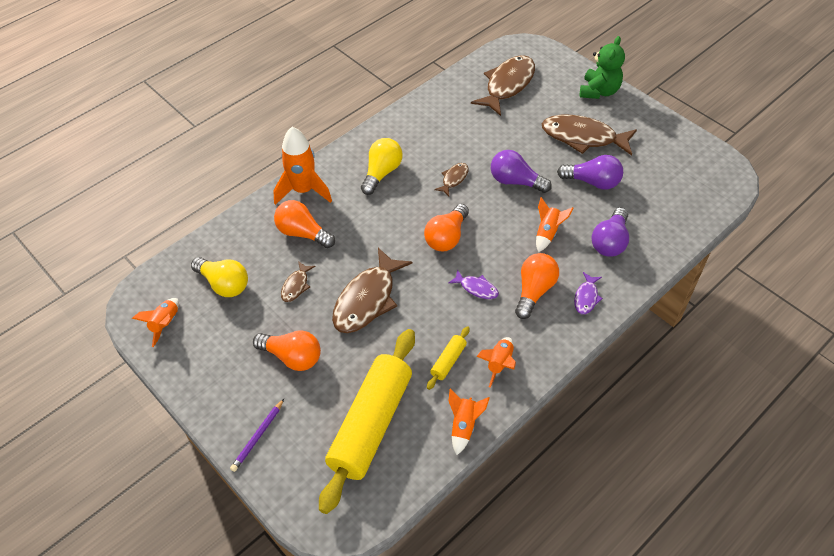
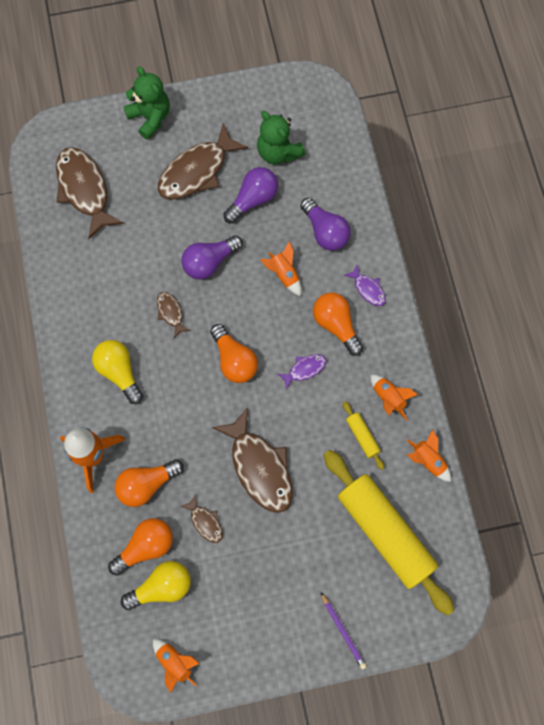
camera: 60 degrees left, 20 degrees up
orange light bulb [253,330,321,371] -> orange light bulb moved to [108,518,173,576]
none -> green teddy bear [257,111,306,164]

